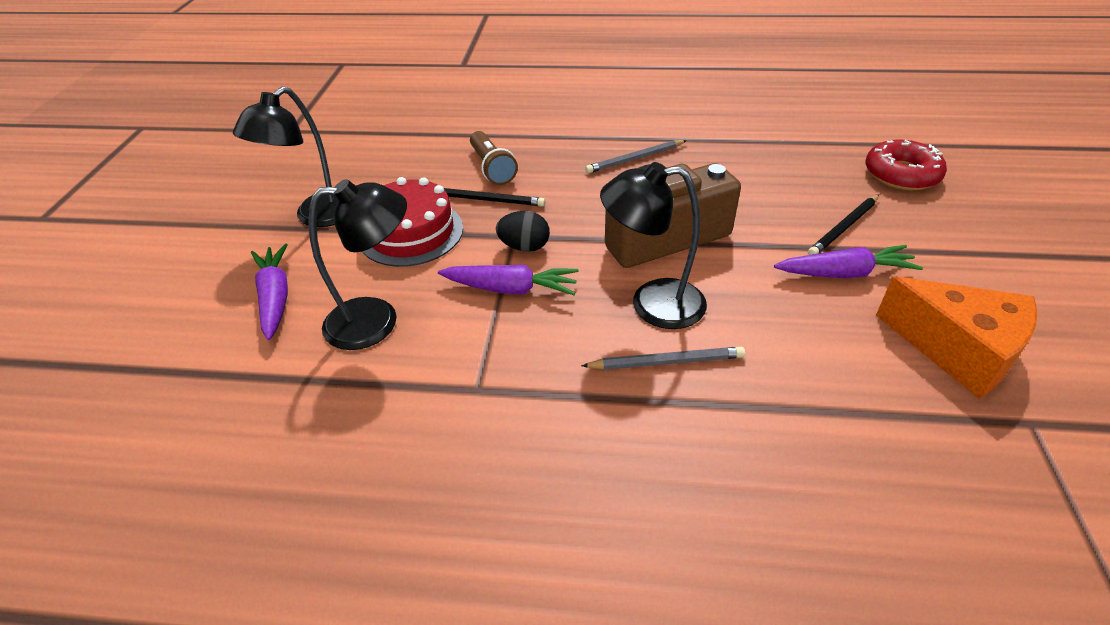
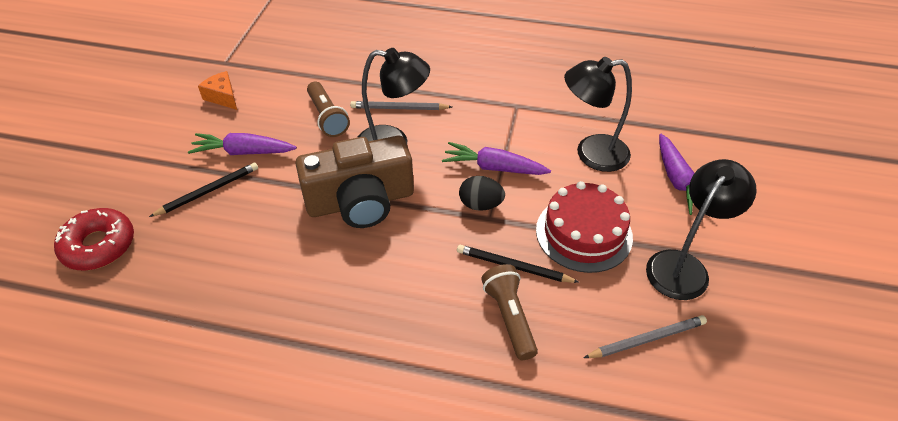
camera: 175 degrees left, 5 degrees up
grey pencil [585,140,687,173] -> grey pencil moved to [584,315,707,358]
orange cheese [876,276,1037,399] -> orange cheese [198,71,237,110], size x0.53
none -> brown flashlight [307,82,350,137]

